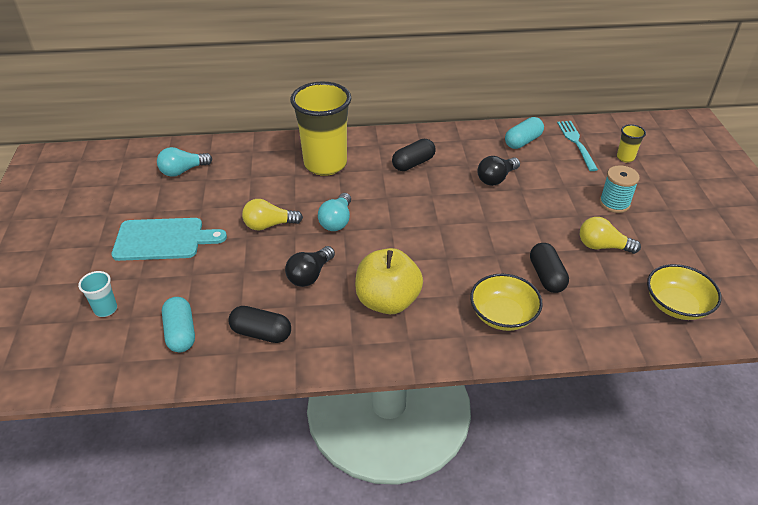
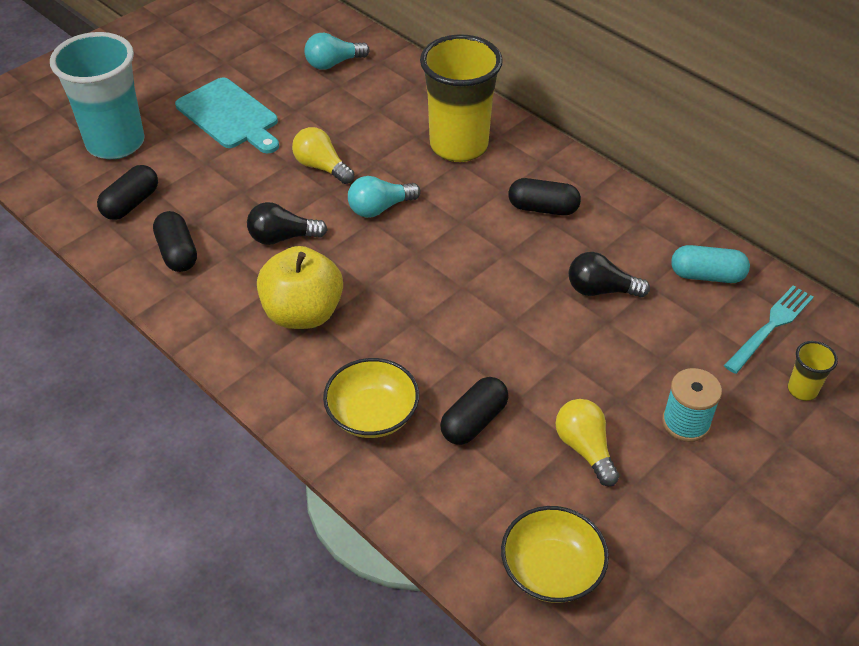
camera: 50 degrees right, 5 degrees up
turquoise cup [78,271,117,317] -> turquoise cup [50,32,145,159], size x2.38
turquoise light bulb [157,147,212,177] -> turquoise light bulb turned 45 degrees counterclockwise [304,33,370,70]
turquoise capsule [162,297,195,352] -> black capsule [97,165,158,220]

